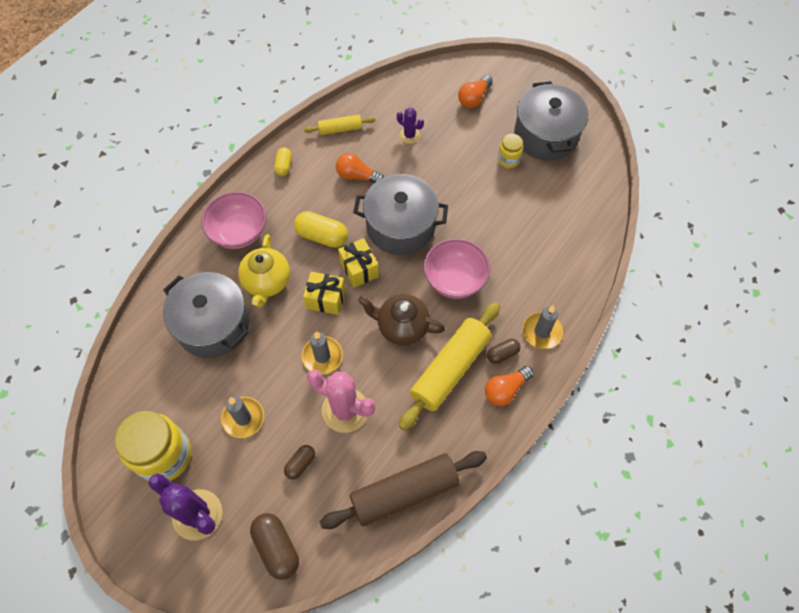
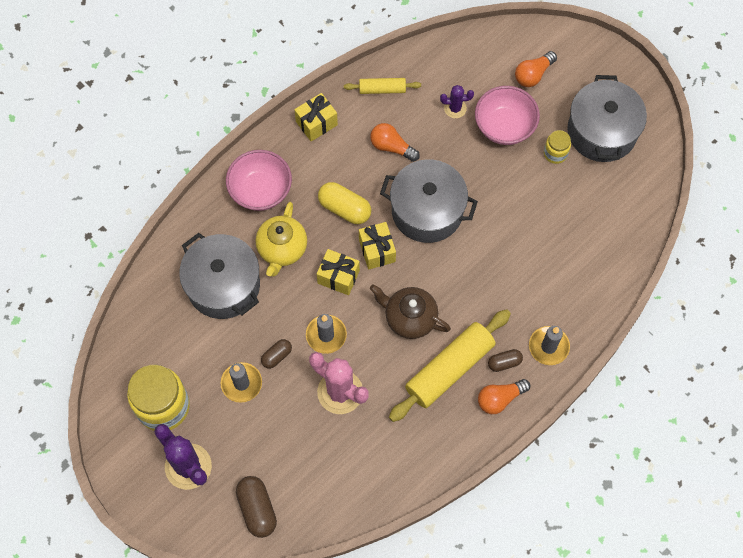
camera: 10 degrees right, 5 degrees up
yellow capsule [274,147,292,176] -> yellow gift [294,93,338,141]
brown capsule [284,445,315,480] -> brown capsule moved to [261,339,292,369]
brown rolling pin [320,451,487,529] -> none
purple cactus [397,108,424,144] -> purple cactus turned 45 degrees counterclockwise [440,85,474,118]
pink bowl [424,239,490,299] -> pink bowl moved to [475,86,540,145]

